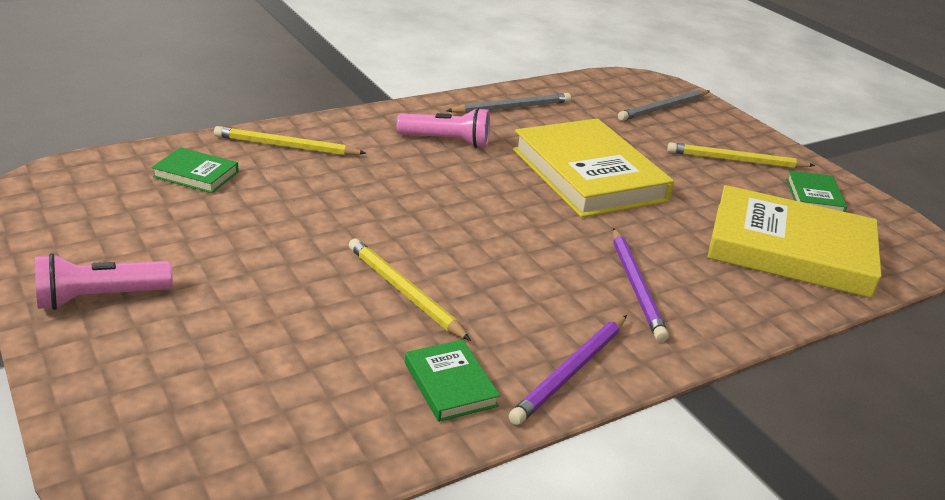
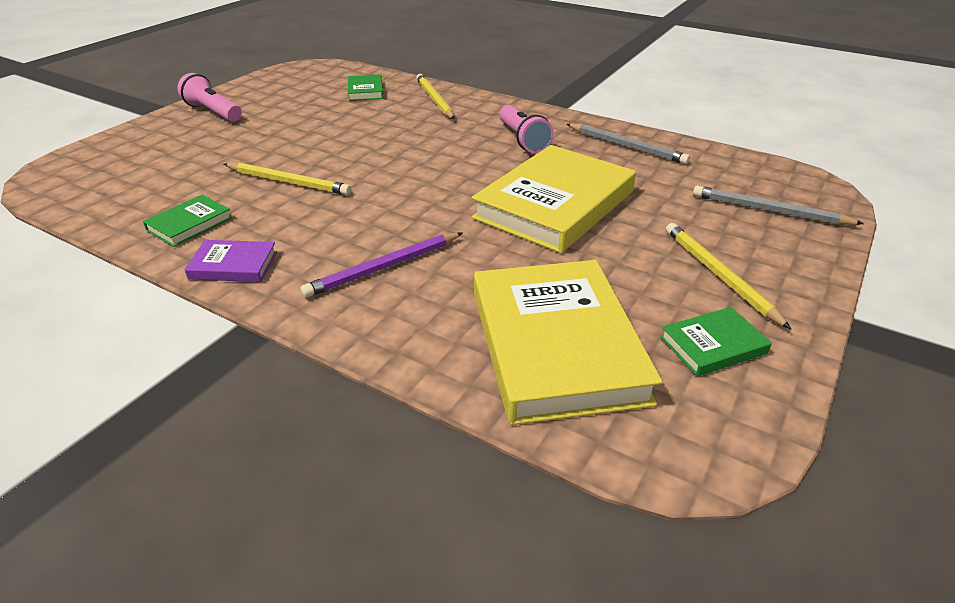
camera: 65 degrees right, 5 degrees up
yellow pencil [349,238,471,341] -> yellow pencil turned 90 degrees clockwise [224,162,351,195]
purple pencil [509,315,627,425] -> purple book [184,240,277,282]

